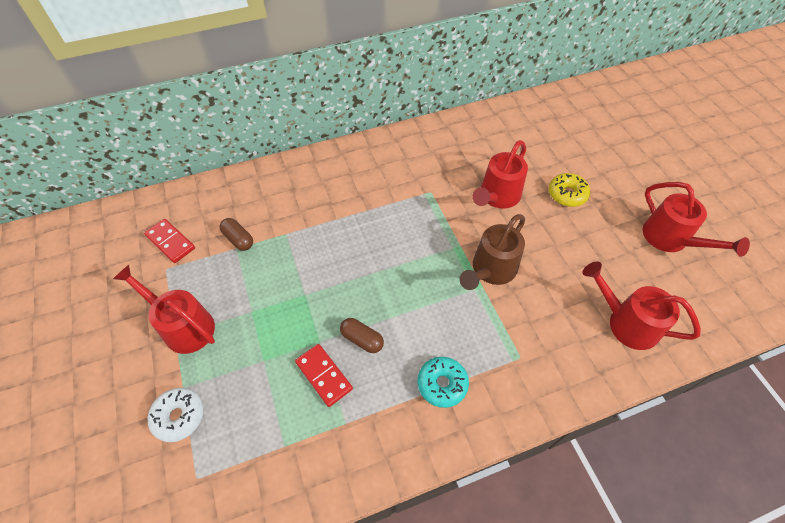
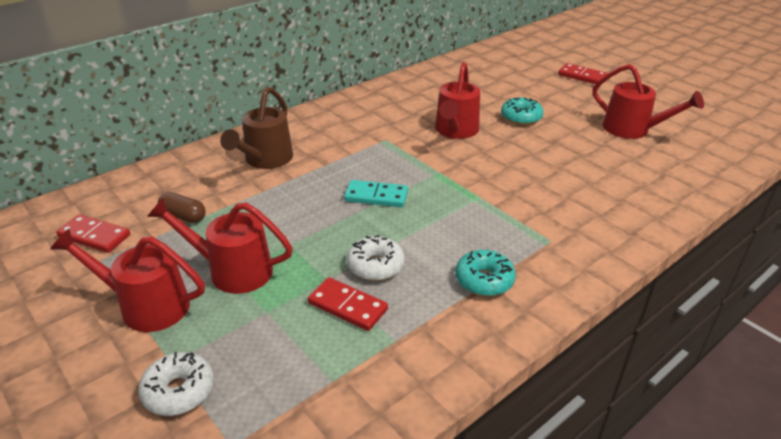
camera: 20 degrees left, 20 degrees down
brown capsule [340,318,384,353] -> white donut [347,235,405,281]
brown watering can [459,214,525,290] -> brown watering can moved to [220,87,293,169]
yellow donut [549,173,590,207] -> turquoise donut [501,97,543,125]
red watering can [583,262,701,350] -> red watering can moved to [147,198,293,294]
none -> turquoise domino [344,180,408,207]
none -> red domino [558,63,608,84]

